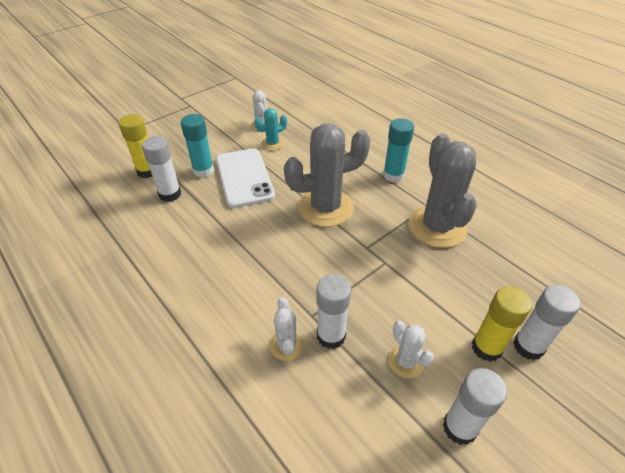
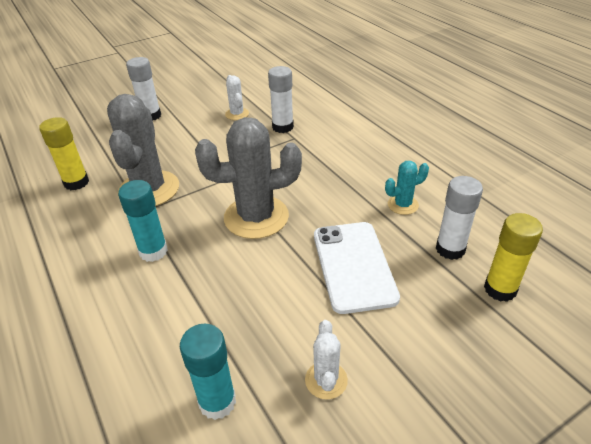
camera: 170 degrees left, 5 degrees down
turquoise glue stick [181,114,214,178] -> turquoise glue stick moved to [180,324,236,420]
turquoise cactus [254,108,287,150] -> turquoise cactus moved to [385,161,429,215]
white cactus [270,297,304,361] -> none
white glue stick [443,368,507,445] -> none
yellow glue stick [472,286,532,362] -> yellow glue stick moved to [39,117,89,190]

